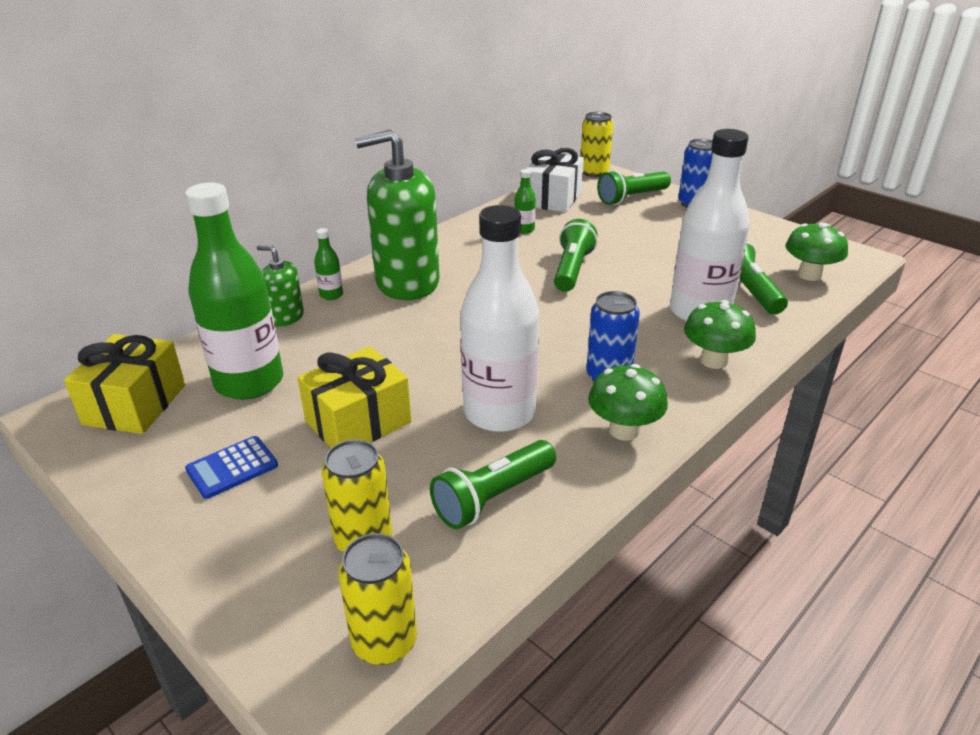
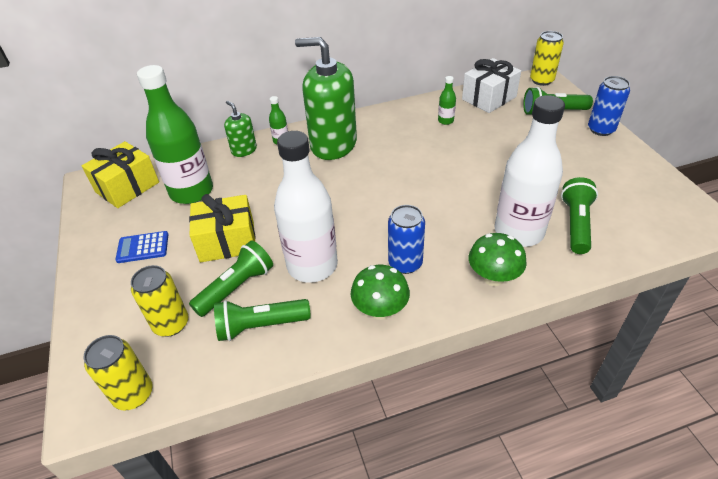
camera: 30 degrees right, 10 degrees up
green flashlight [554,219,598,292] -> green flashlight moved to [189,241,273,317]
green mushroom [786,223,848,281] -> none

